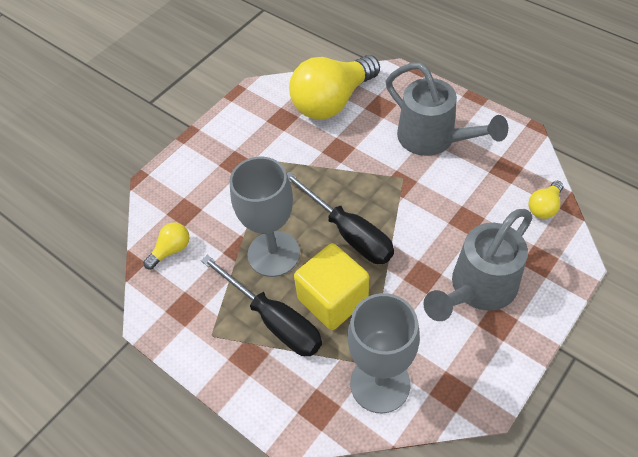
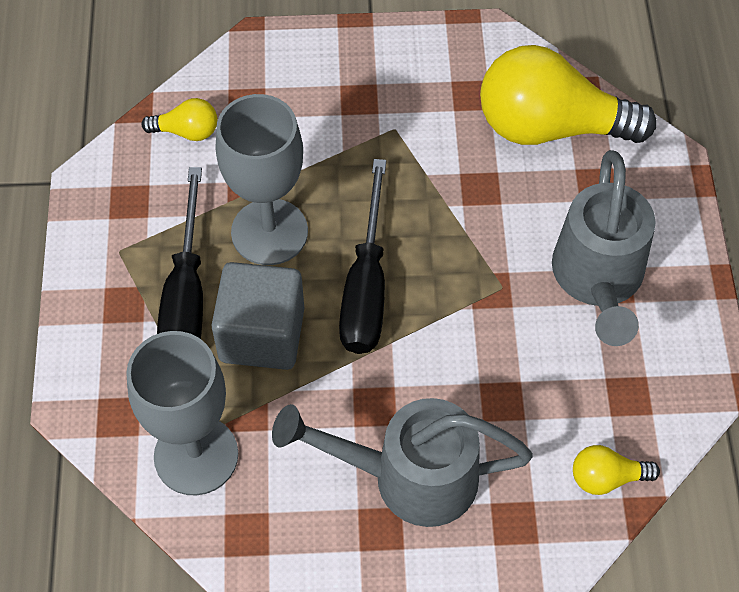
camera: 45 degrees right, 5 degrees up
yellow cube [294,243,369,330] -> grey cube [211,262,304,370]

